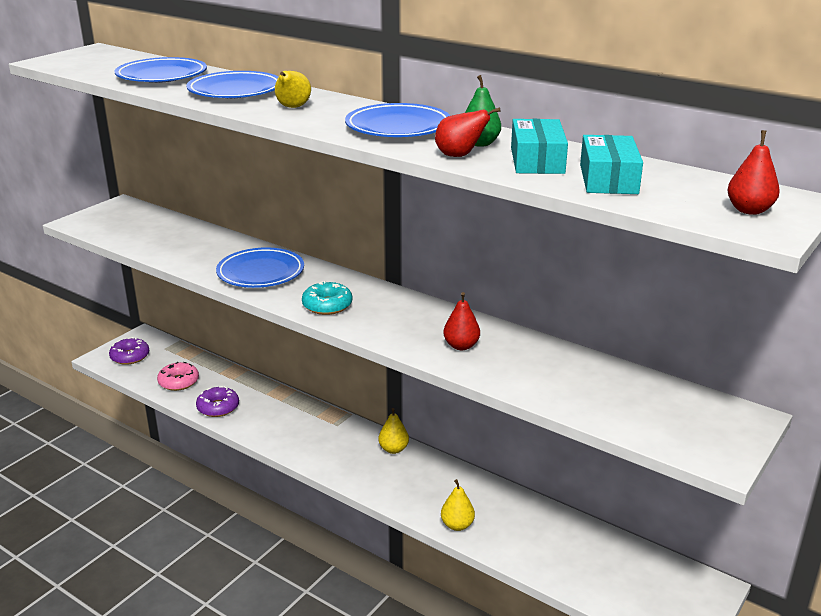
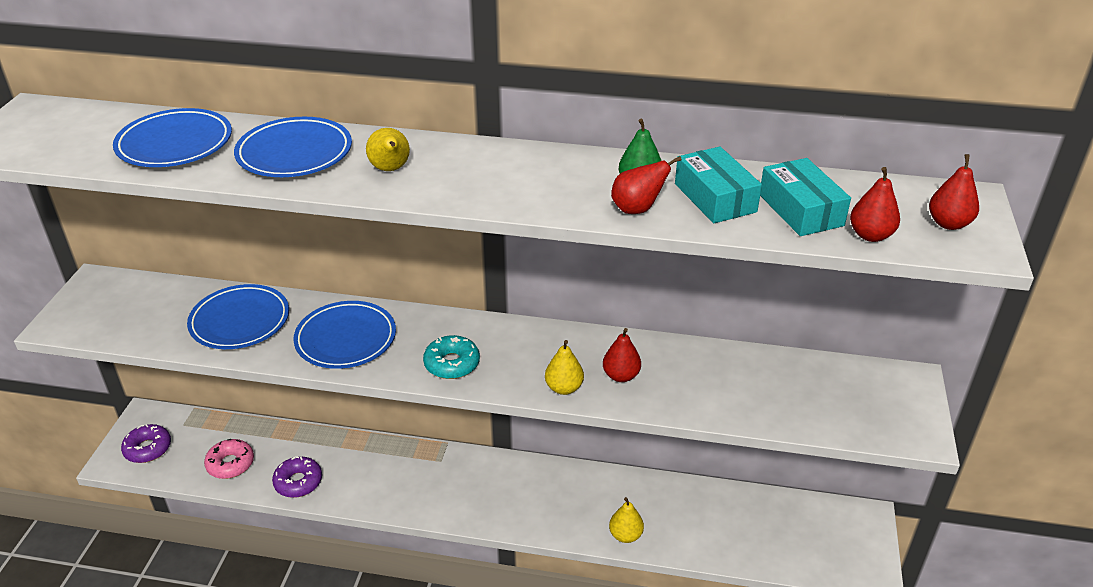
camera: 25 degrees left, 10 degrees up
blue plate [345,103,450,137] -> blue plate moved to [187,284,289,349]
yellow pear [378,408,409,454] -> yellow pear moved to [545,340,584,395]
none -> red pear [850,167,900,242]

